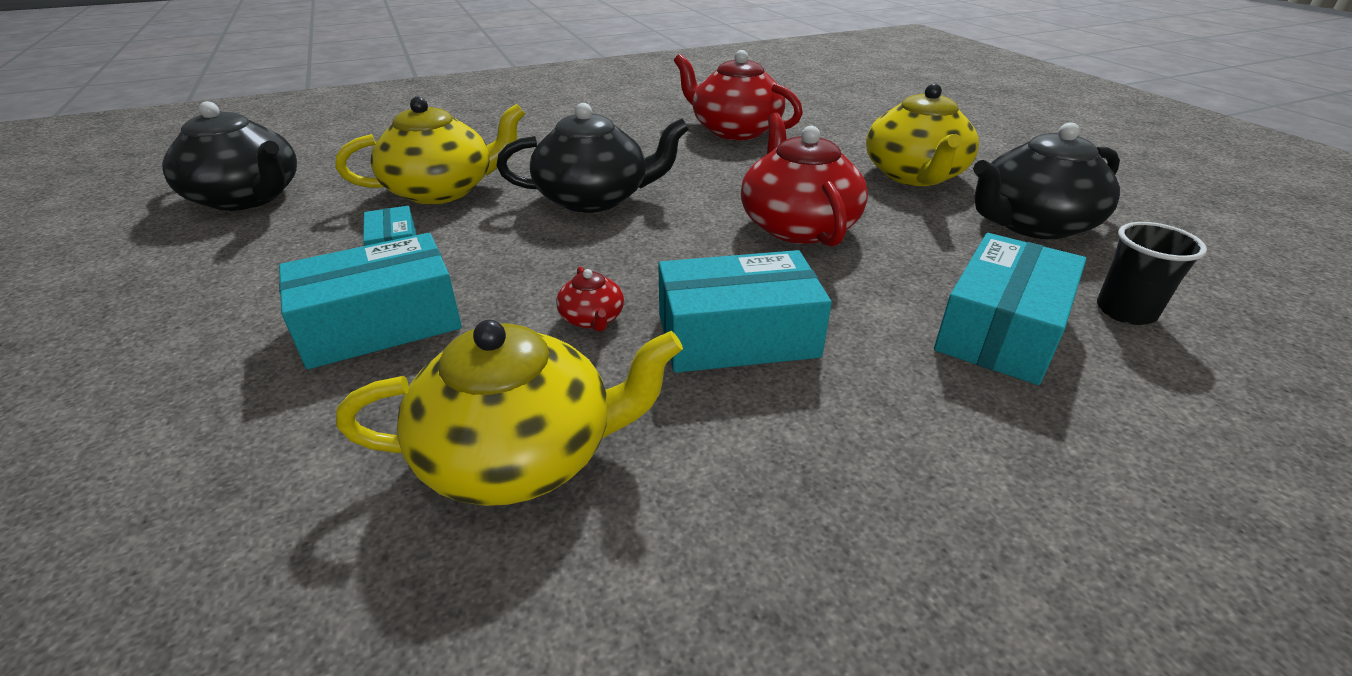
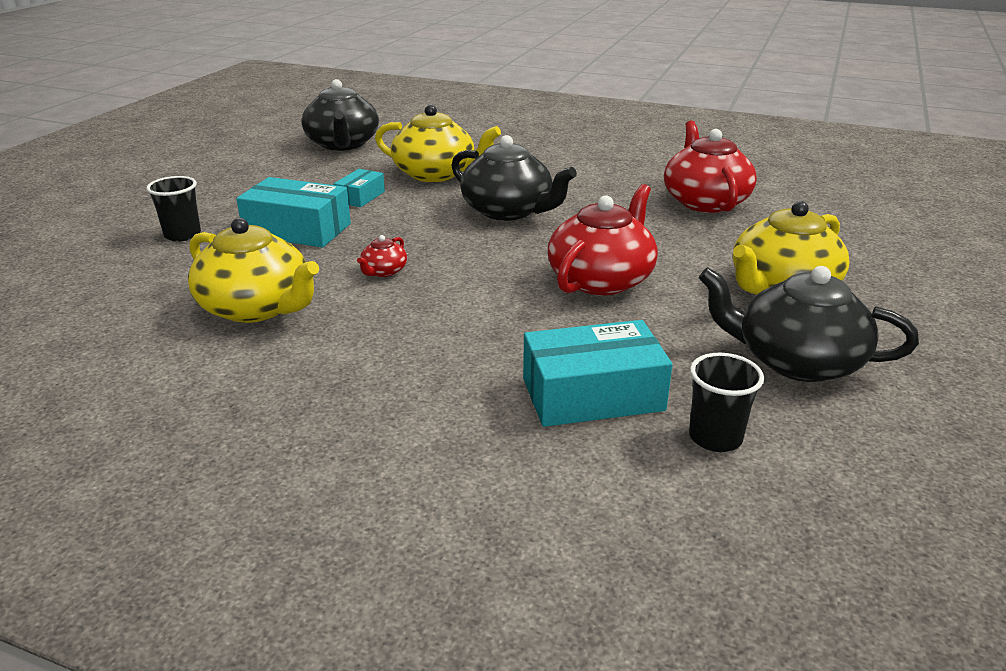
camera: 45 degrees right, 5 degrees down
turquoise box [658,250,832,373] -> none
none -> black cup [146,176,201,242]

